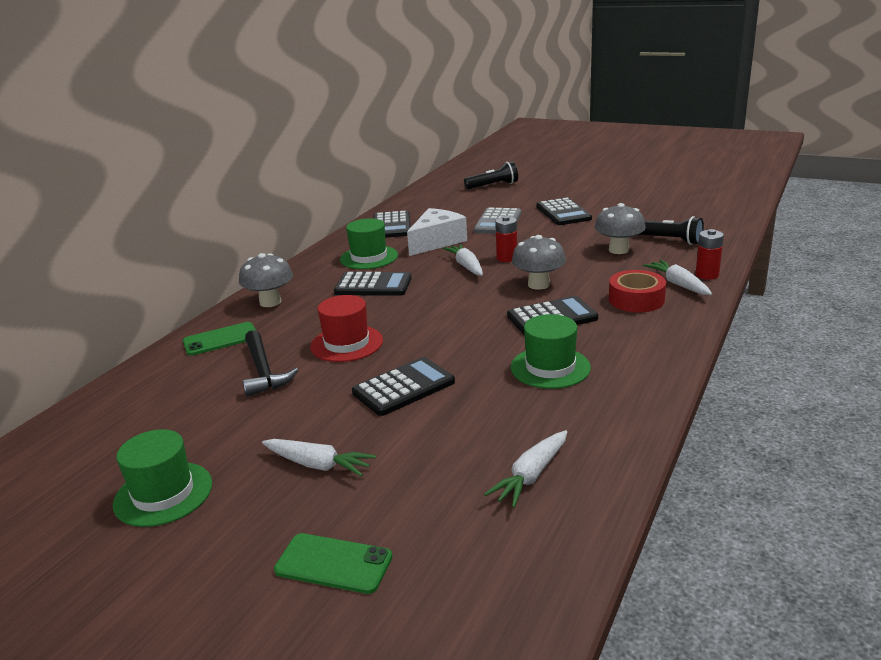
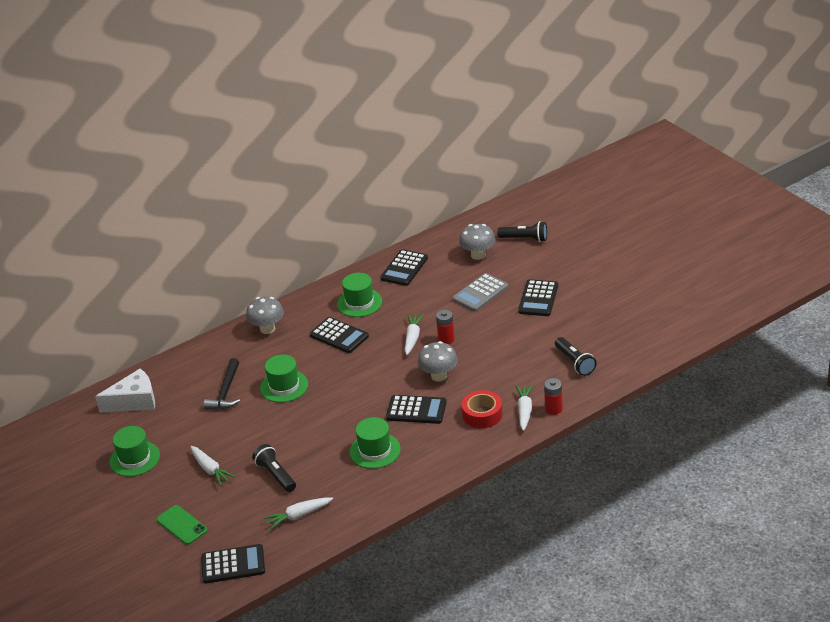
camera: 30 degrees right, 10 degrees up
green phone [183,322,256,356] -> none
red hat [310,295,383,362] -> green hat [260,354,308,403]
black calculator [352,357,455,416] -> black calculator moved to [201,544,265,584]
white cheese [407,208,467,256] -> white cheese moved to [95,368,155,413]
grey mushroom [595,203,646,254] -> grey mushroom moved to [459,224,496,260]
none -> black flashlight [252,444,296,492]

